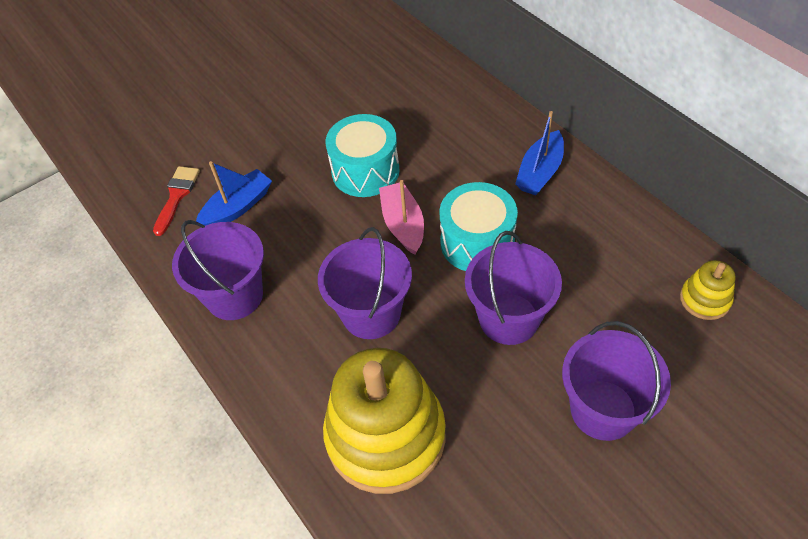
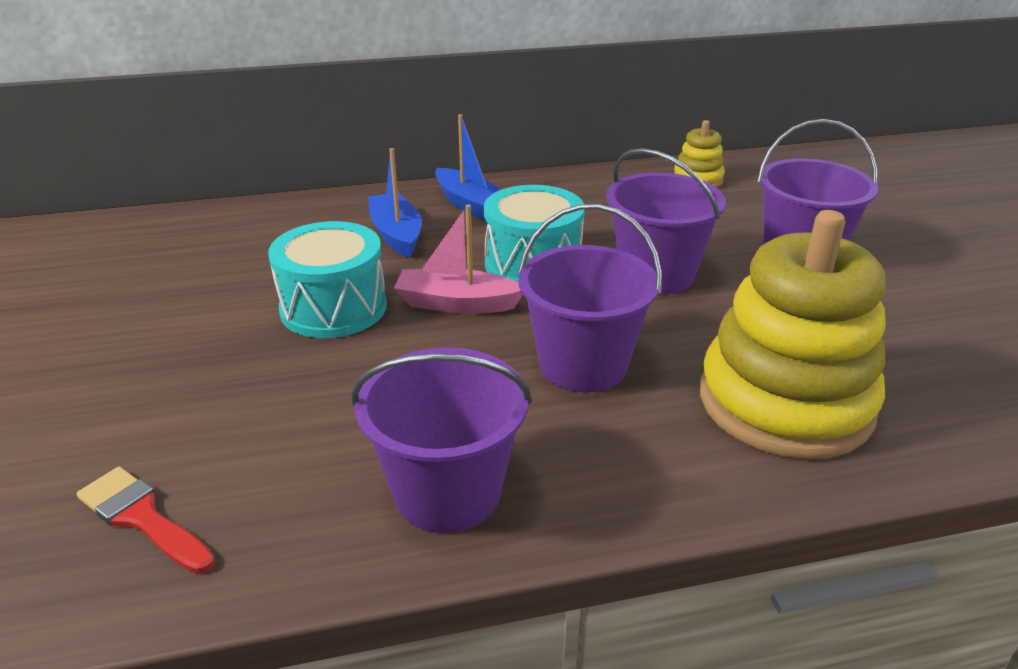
camera: 70 degrees left, 20 degrees down
blue boat [196,161,272,226] -> blue boat moved to [368,148,422,258]

